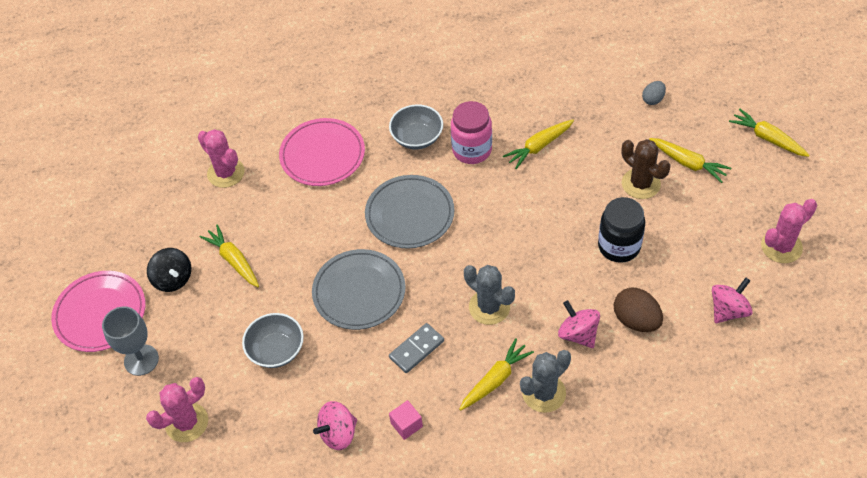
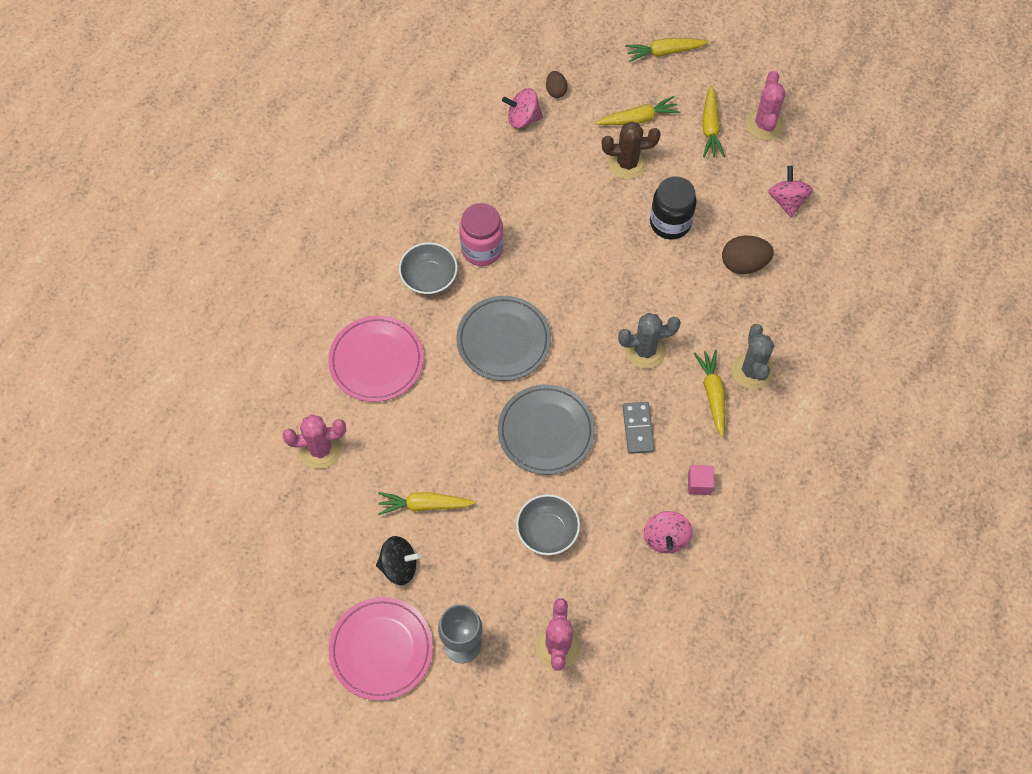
camera: 55 degrees left, 10 degrees up
yellow carrot [503,120,574,169] -> yellow carrot moved to [702,85,725,157]
pink spinning top [558,300,600,348] -> pink spinning top moved to [502,88,543,129]
grey egg [642,81,666,105] -> brown egg [546,71,567,98]

